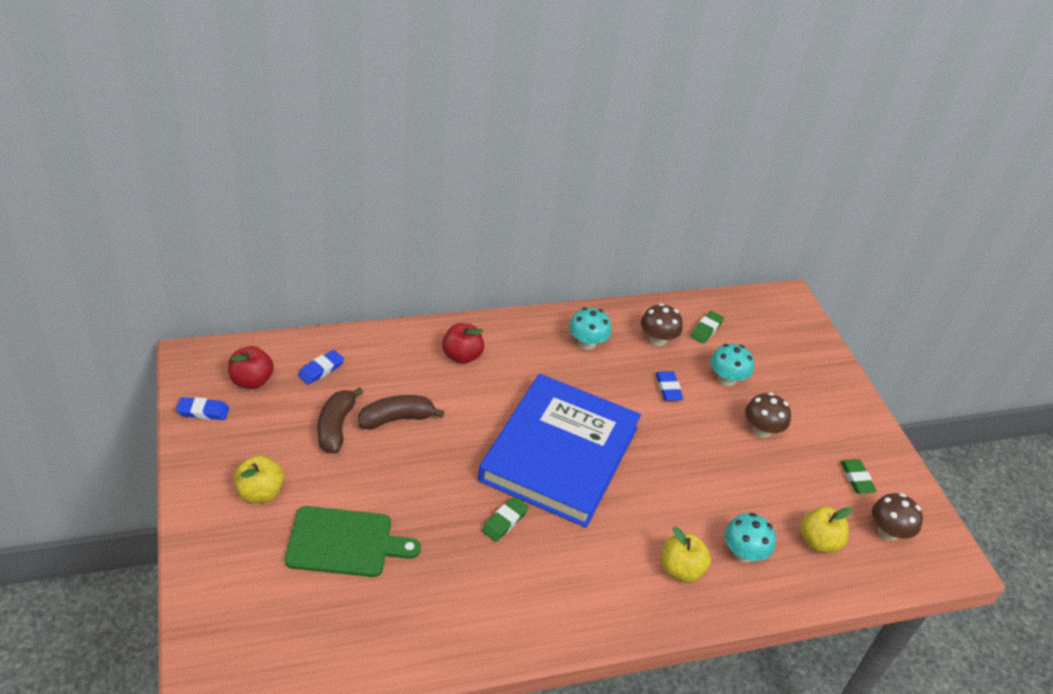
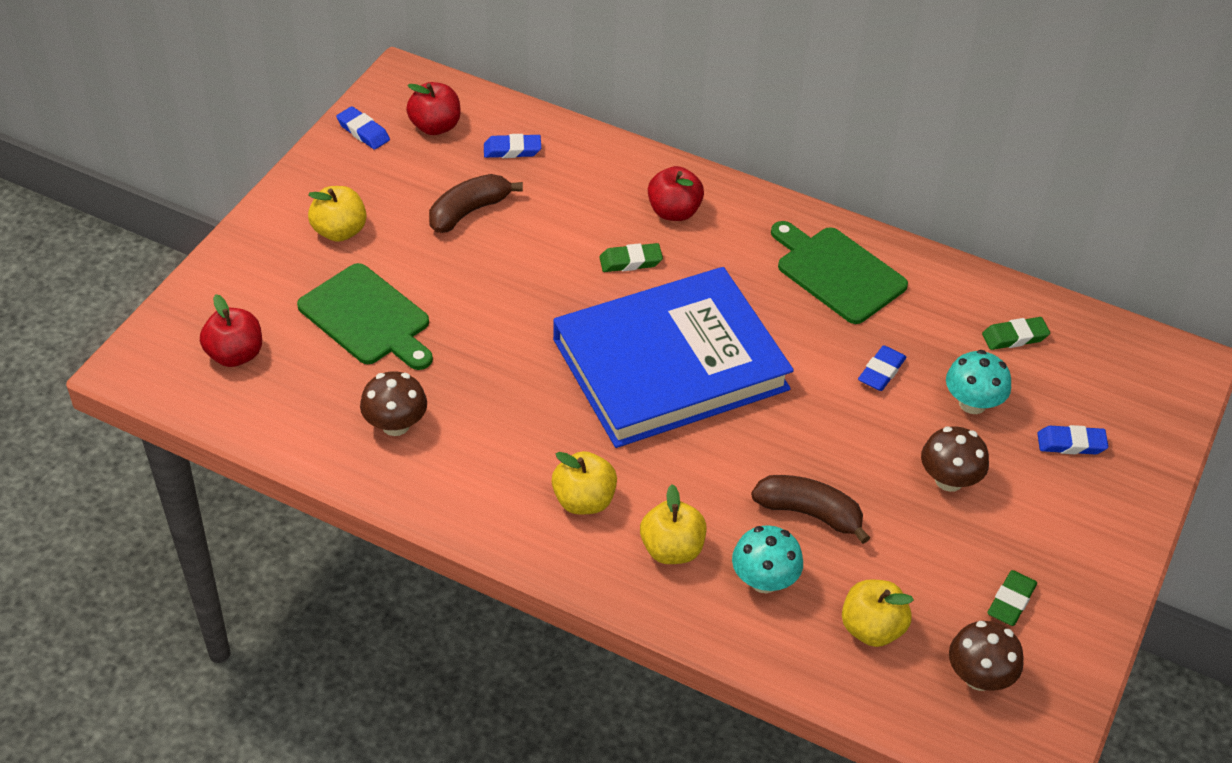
camera: 45 degrees right, 5 degrees up
brown banana [358,395,444,430] -> brown banana moved to [751,475,870,544]
green eraser [482,497,529,542] -> green eraser moved to [599,243,663,272]
turquoise mushroom [569,307,612,350] -> green cutting board [771,221,908,324]
brown mushroom [641,303,683,346] -> brown mushroom moved to [360,371,427,436]
none -> red apple [200,294,262,367]
none -> yellow apple [552,451,617,515]
none -> blue eraser [1037,425,1108,454]

